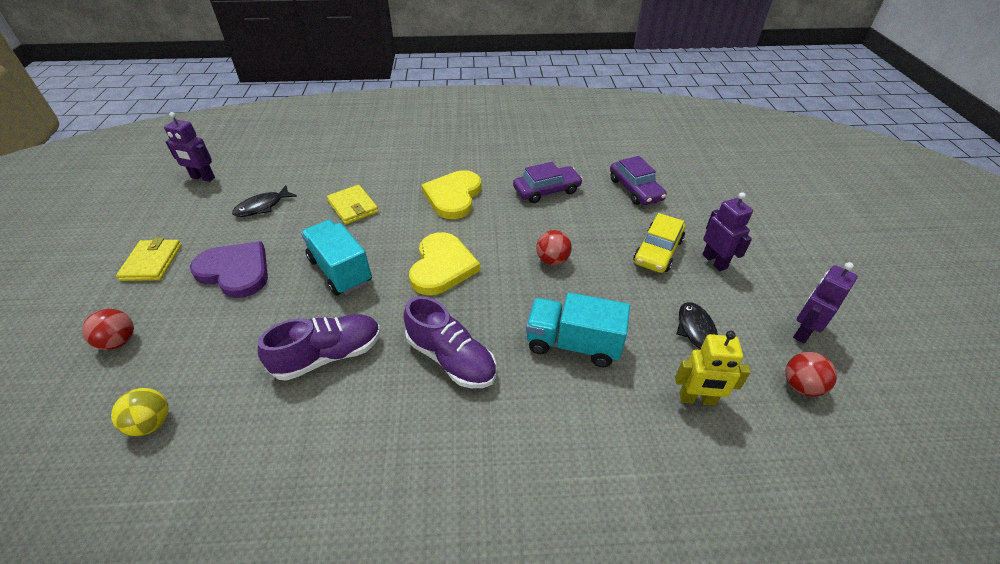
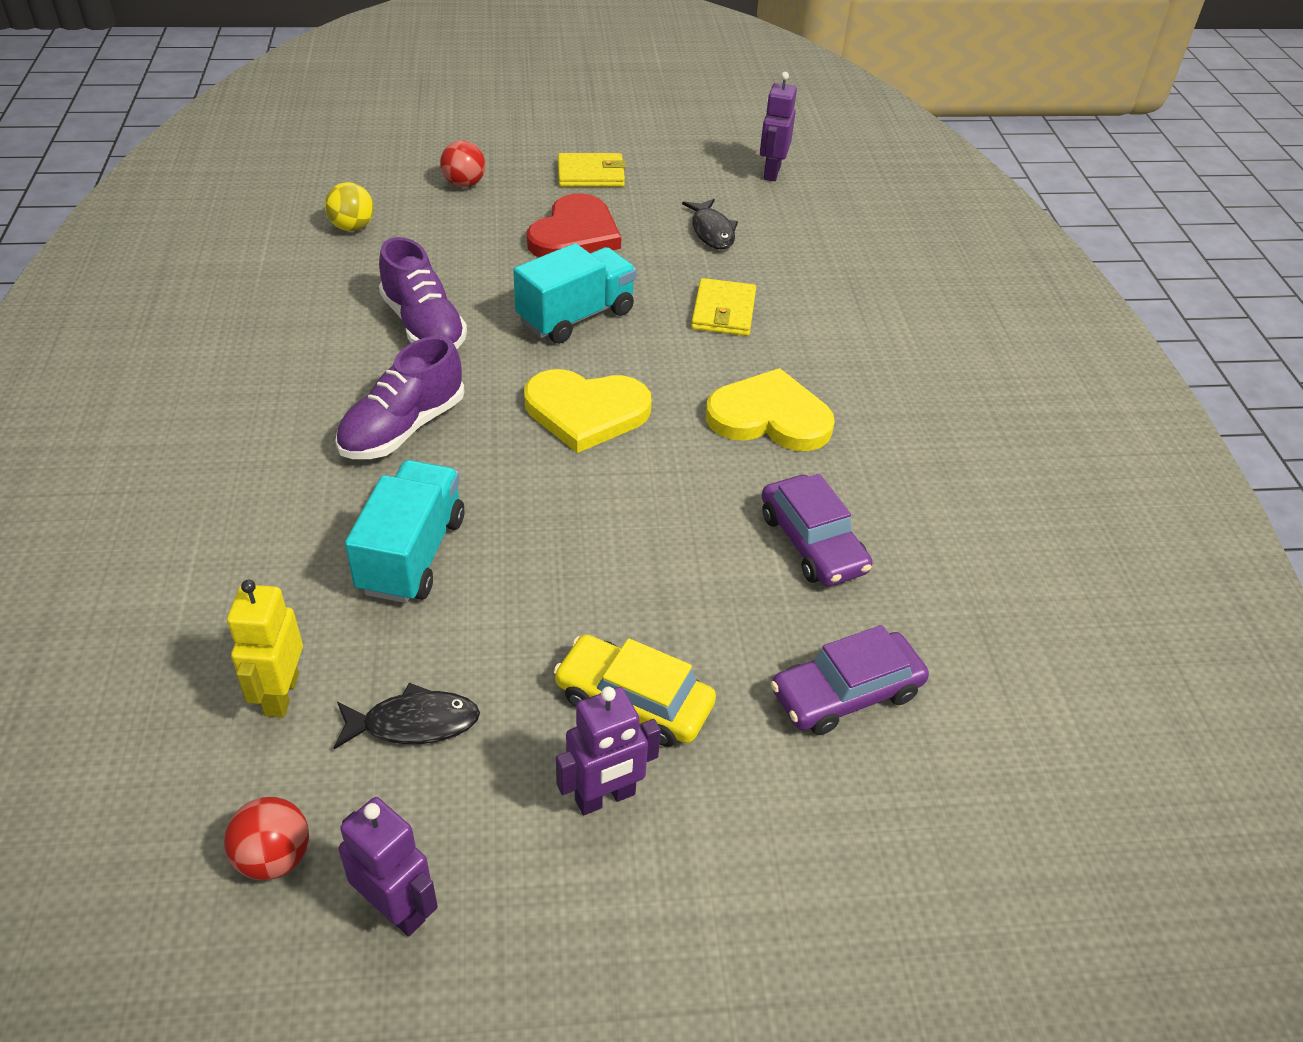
camera: 85 degrees right, 0 degrees up
purple heart [190,241,268,298] -> red heart [527,193,621,257]
black fish [232,186,297,217] -> black fish turned 150 degrees counterclockwise [682,199,738,250]
yellow wallet [327,185,379,224] -> yellow wallet turned 45 degrees counterclockwise [691,278,756,336]
red ball [536,230,572,265] -> none

